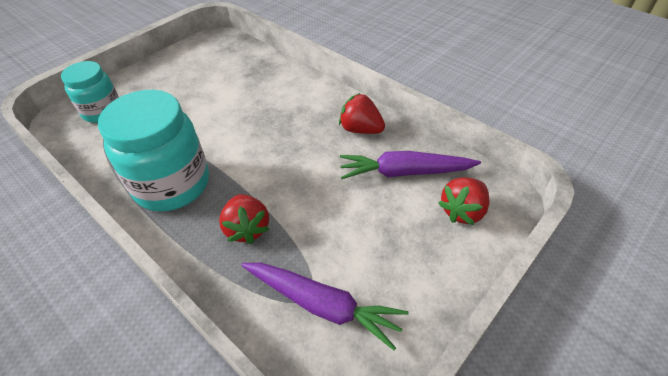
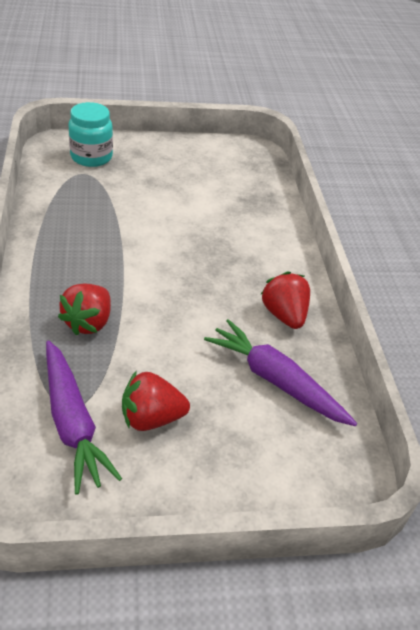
camera: 35 degrees right, 5 degrees down
turquoise jar [98,90,209,212] -> none
red strawberry [438,177,489,225] -> red strawberry moved to [122,371,190,431]

